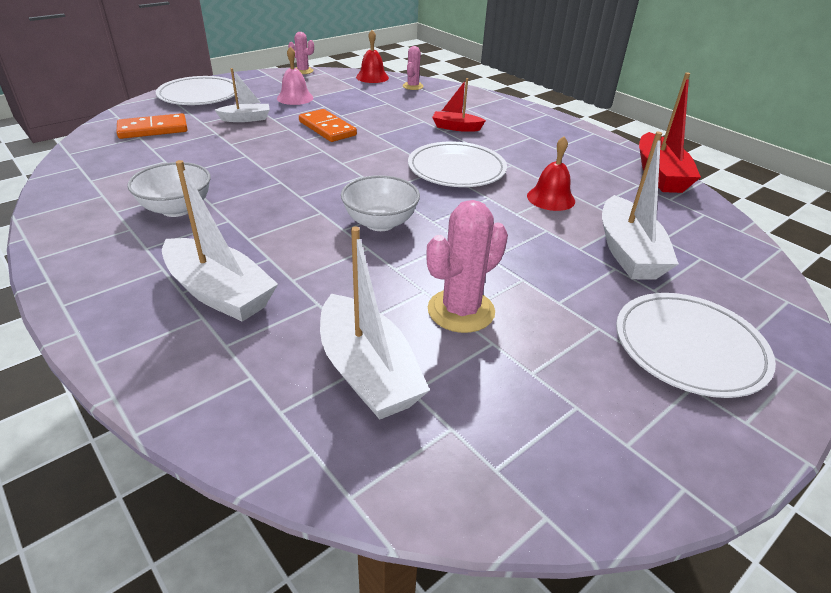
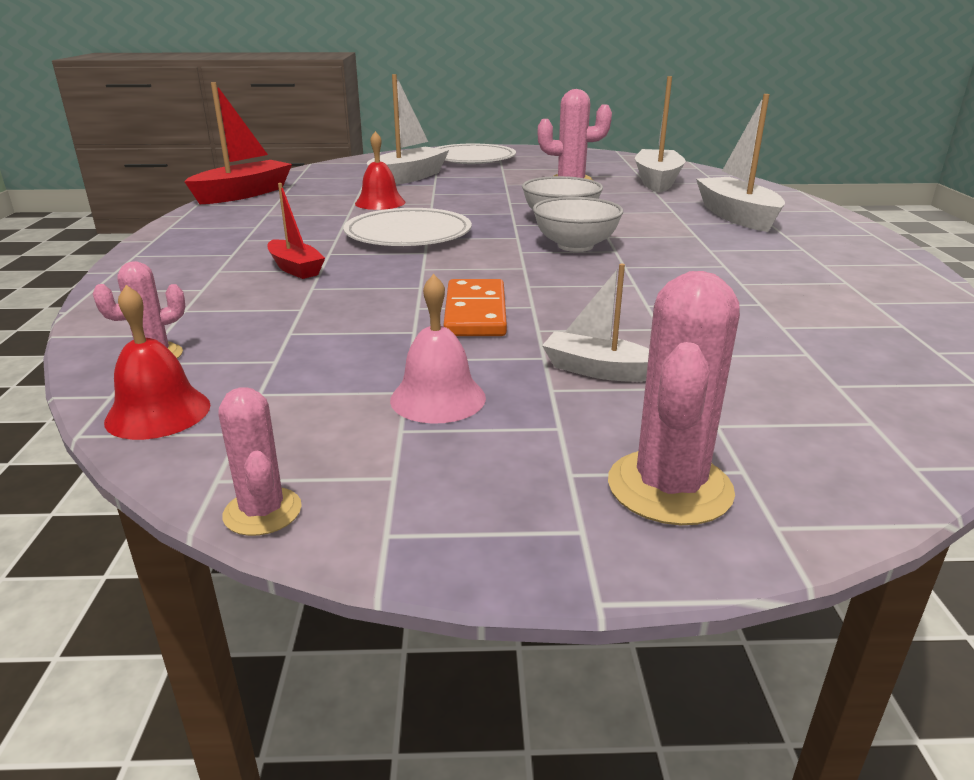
camera: 140 degrees left, 10 degrees down
orange domino [116,113,187,139] -> none
white bowl [127,162,211,217] -> white bowl moved to [533,197,623,252]
white plate [156,76,238,105] -> pink cactus [608,271,740,525]

